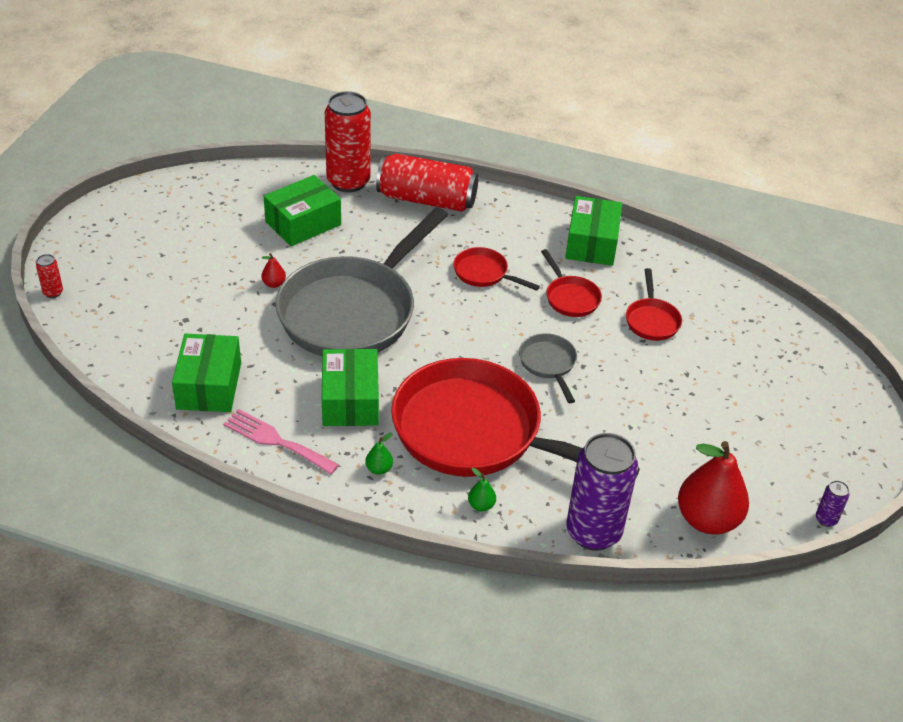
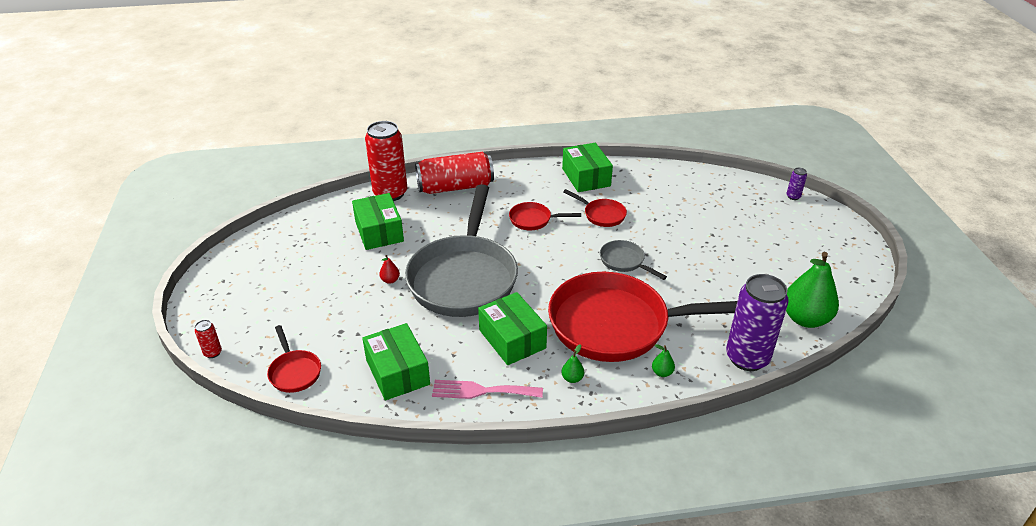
camera: 25 degrees left, 5 degrees down
green box [264,175,341,246] -> green box turned 45 degrees counterclockwise [352,193,404,250]
red pan [626,268,682,341] -> red pan moved to [267,325,321,393]
red pear [678,441,749,534] -> green pear [786,252,839,328]
purple can [816,480,849,527] -> purple can moved to [787,168,807,200]

